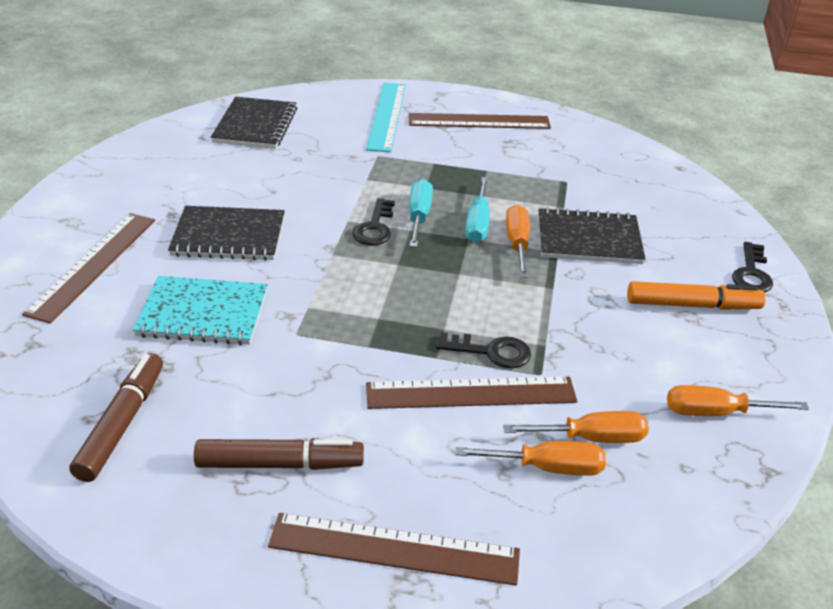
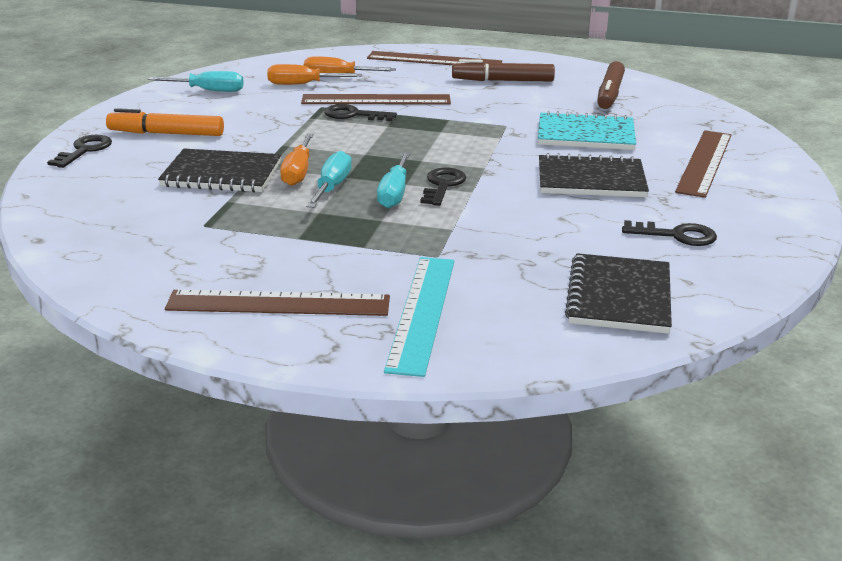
camera: 175 degrees left, 10 degrees down
orange screwdriver [667,385,809,416] -> turquoise screwdriver [148,71,244,92]
none -> black key [622,220,717,246]

